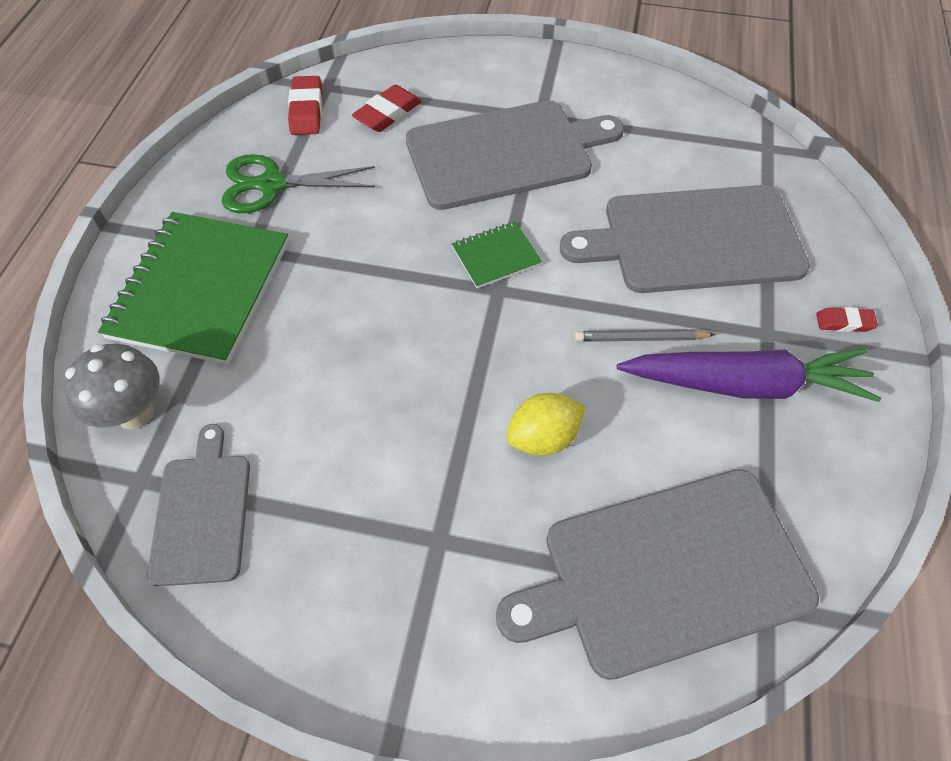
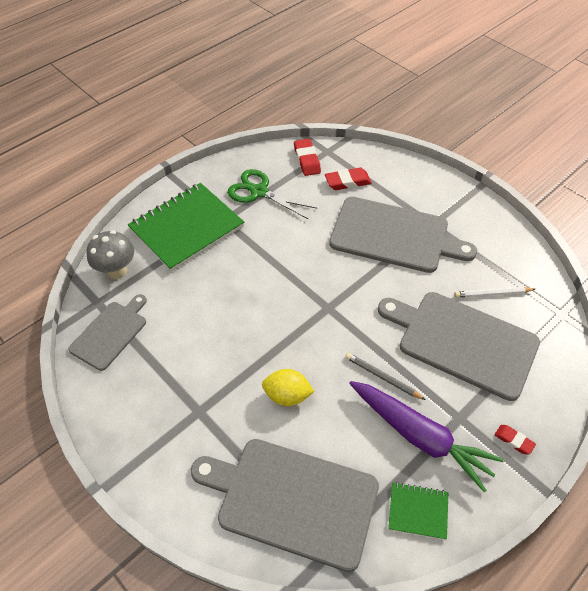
camera: 35 degrees right, 5 degrees down
red eraser [288,76,322,135] -> red eraser turned 45 degrees counterclockwise [294,139,321,176]
green notebook [452,221,542,288] -> green notebook moved to [388,482,448,540]
none -> white pencil [454,287,535,298]

